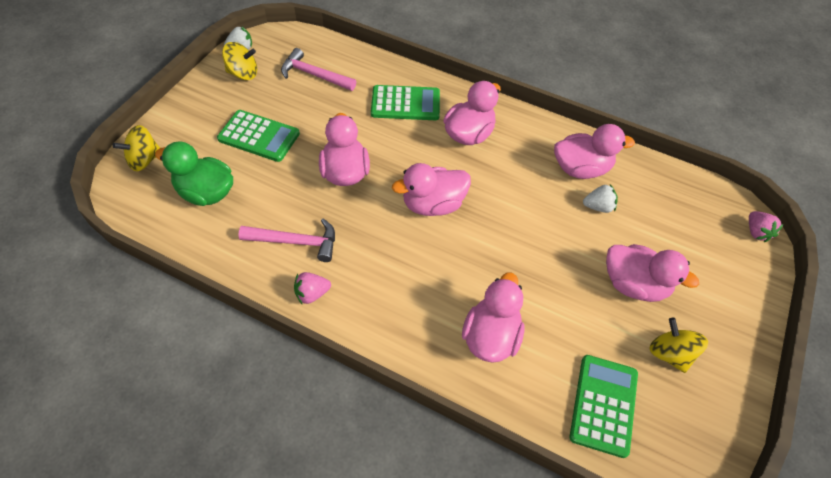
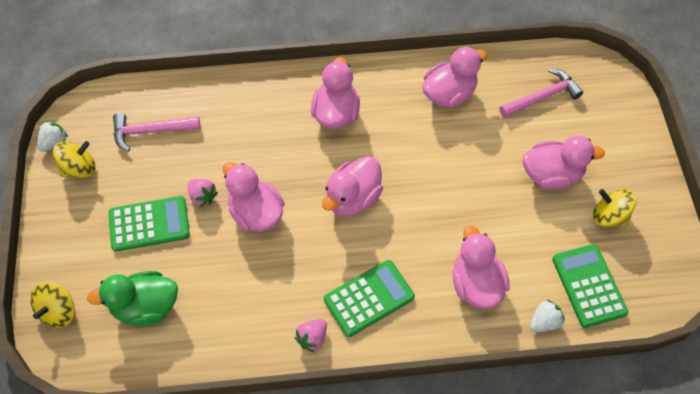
camera: 30 degrees left, 5 degrees up
pink hammer [238,219,335,262] -> pink hammer moved to [500,68,583,118]
green calculator [371,85,440,120] -> green calculator moved to [324,260,415,337]
white strawberry [583,184,618,213] -> white strawberry moved to [530,300,565,332]
pink strawberry [749,211,784,242] -> pink strawberry moved to [188,179,218,208]

